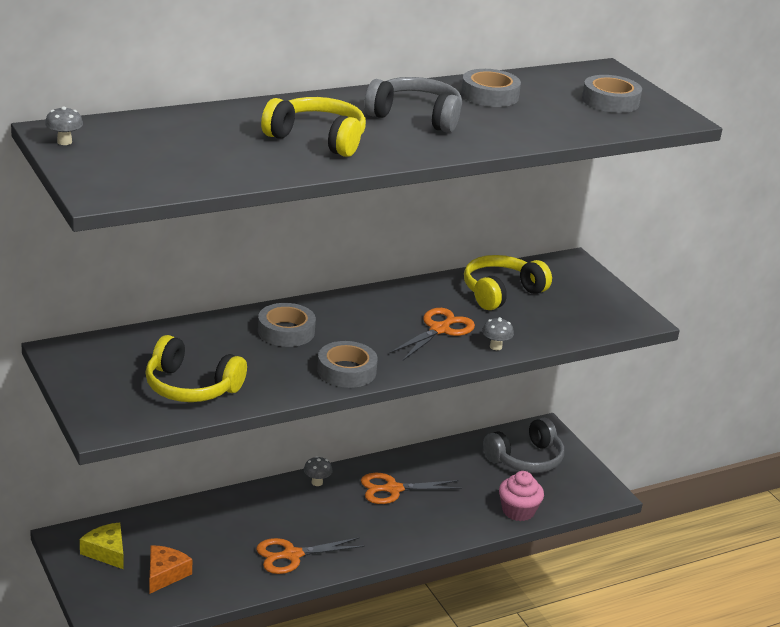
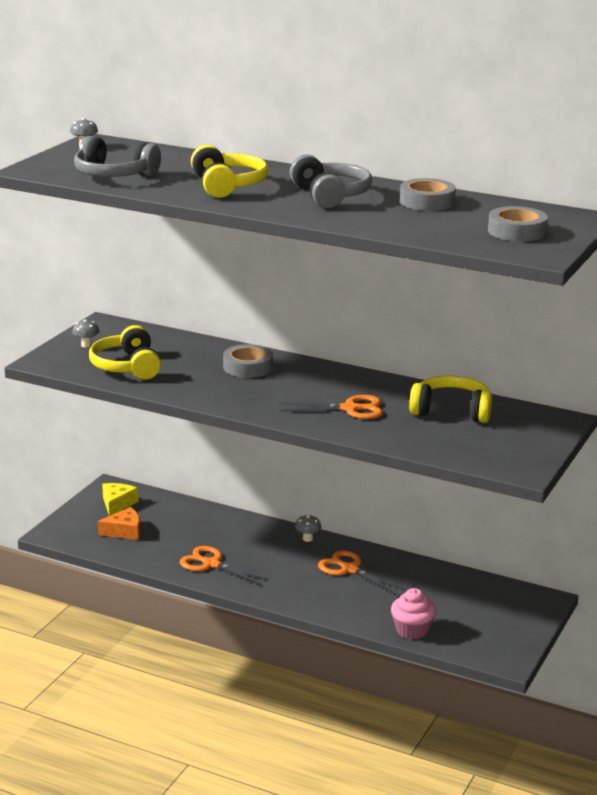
camera: 55 degrees right, 5 degrees down
grey tape [317,341,378,388] -> none
grey mushroom [482,317,514,350] -> grey mushroom moved to [72,319,100,347]
grey headphones [483,418,564,473] -> grey headphones moved to [74,136,161,177]

